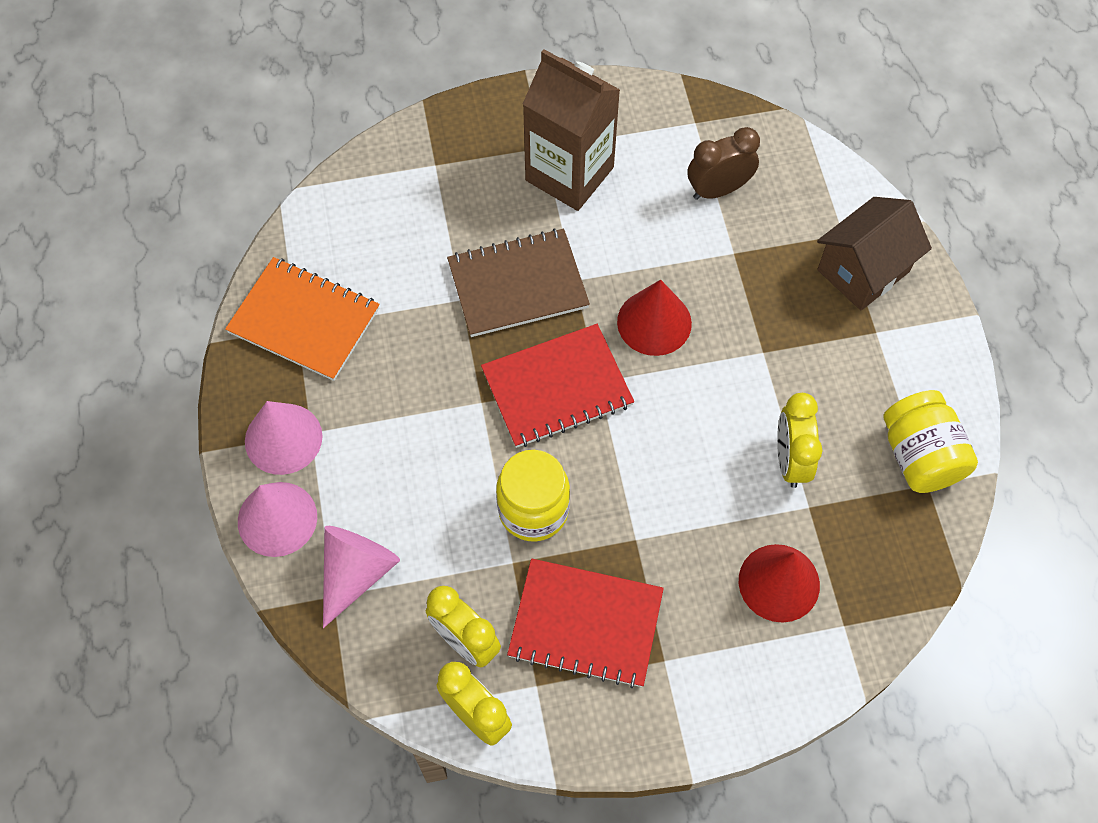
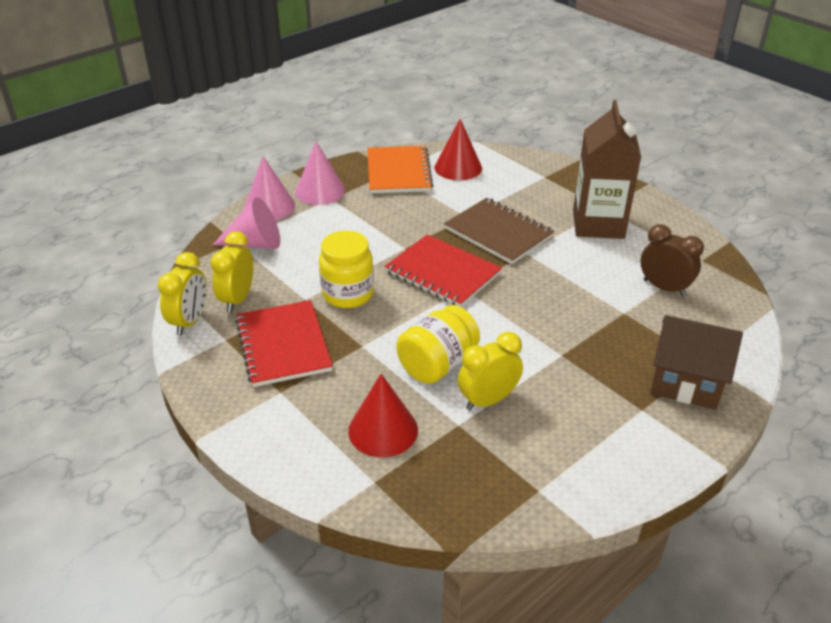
camera: 60 degrees right, 25 degrees down
red cone [617,280,692,356] -> red cone moved to [435,119,482,180]
yellow jar [883,390,978,493] -> yellow jar moved to [397,305,480,384]

